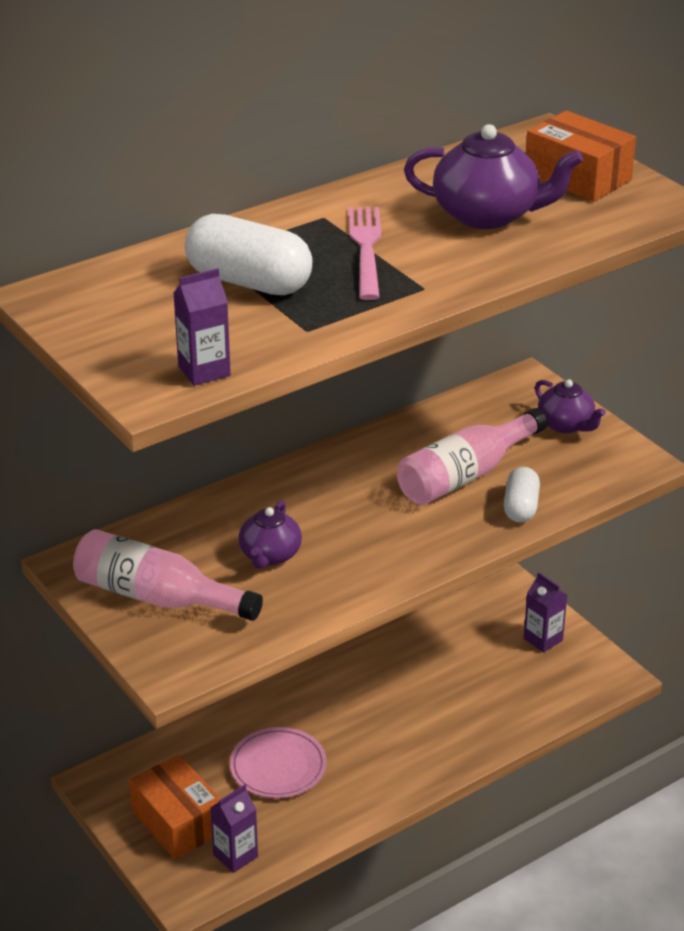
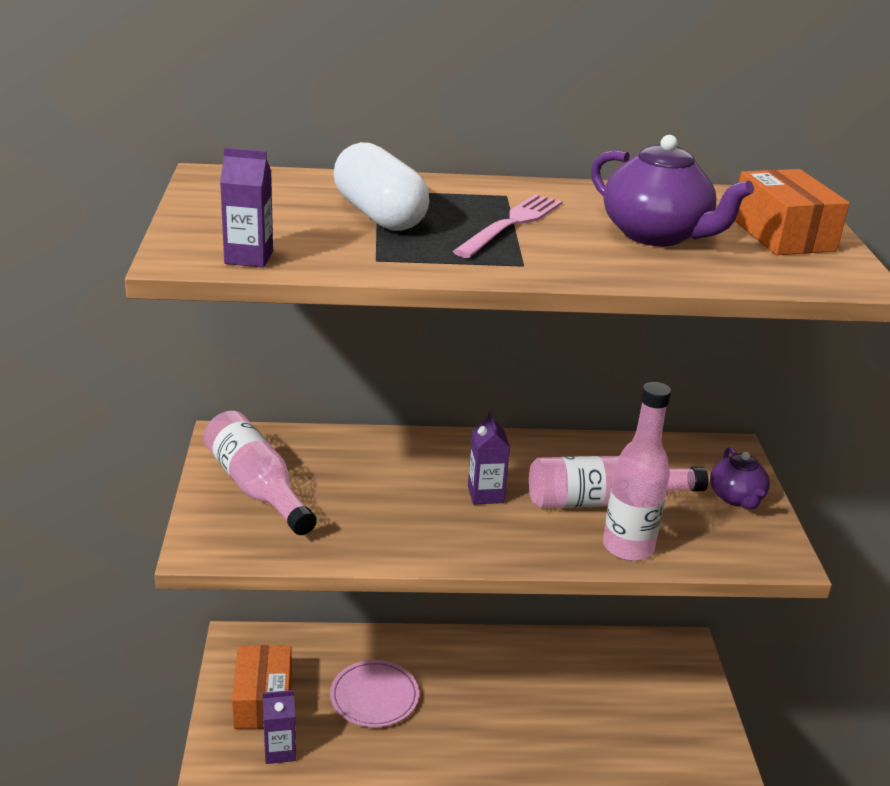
camera: 30 degrees right, 5 degrees down
purple teapot [239,501,302,569] -> none
white capsule [504,467,540,523] -> pink bottle [603,382,671,561]
purple carton [524,572,567,653] -> purple carton moved to [468,412,510,504]

